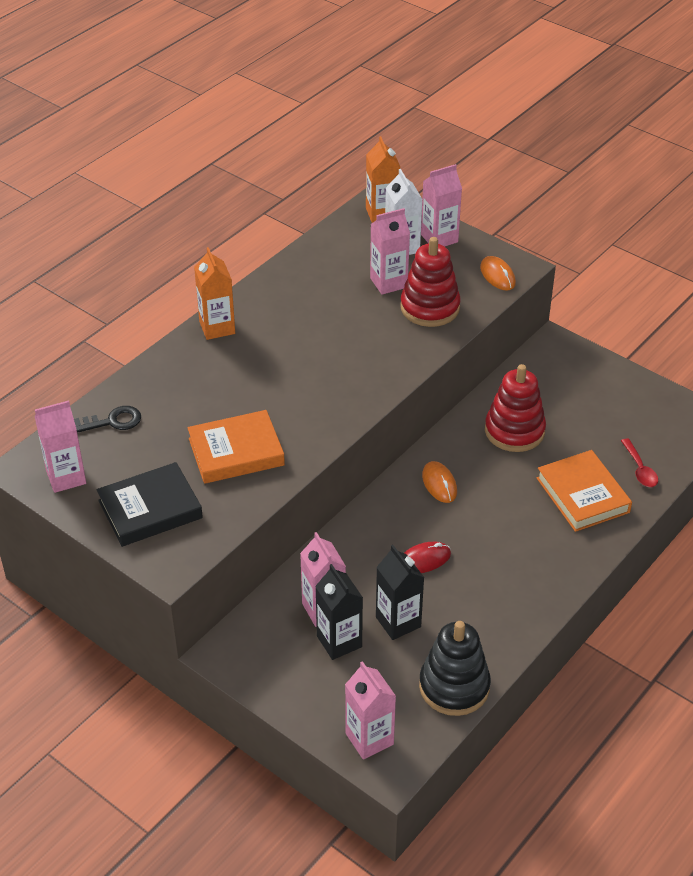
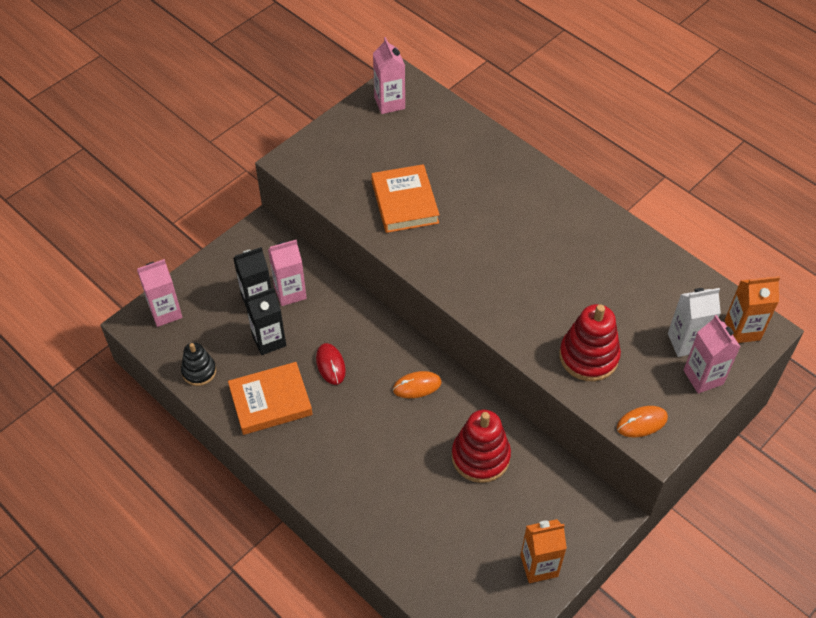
camera: 95 degrees right, 10 degrees up
black key [74,406,141,433] -> none
black book [97,462,203,547] -> none
orange carton [194,247,235,340] -> orange carton moved to [520,519,567,583]
pink carton [370,208,410,295] -> none
black stacking toy [419,621,491,716] -> black stacking toy [181,342,216,386], size x0.61
orange book [537,450,632,532] -> orange book moved to [228,362,313,435]
red spoon [621,438,658,487] -> none

